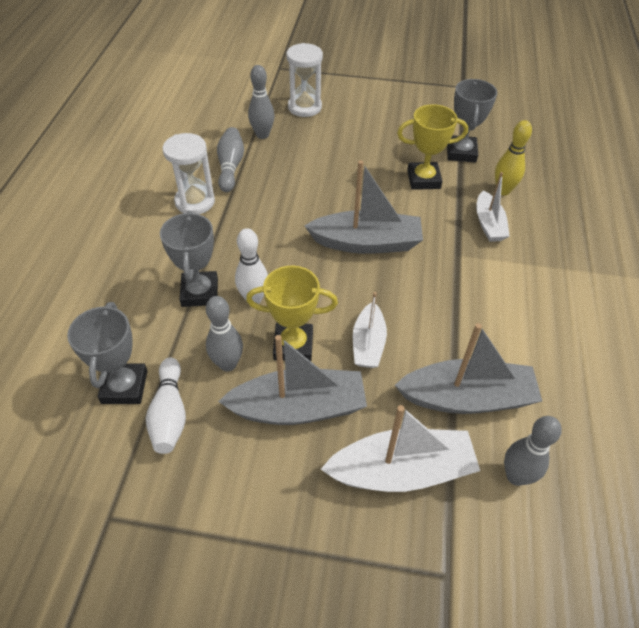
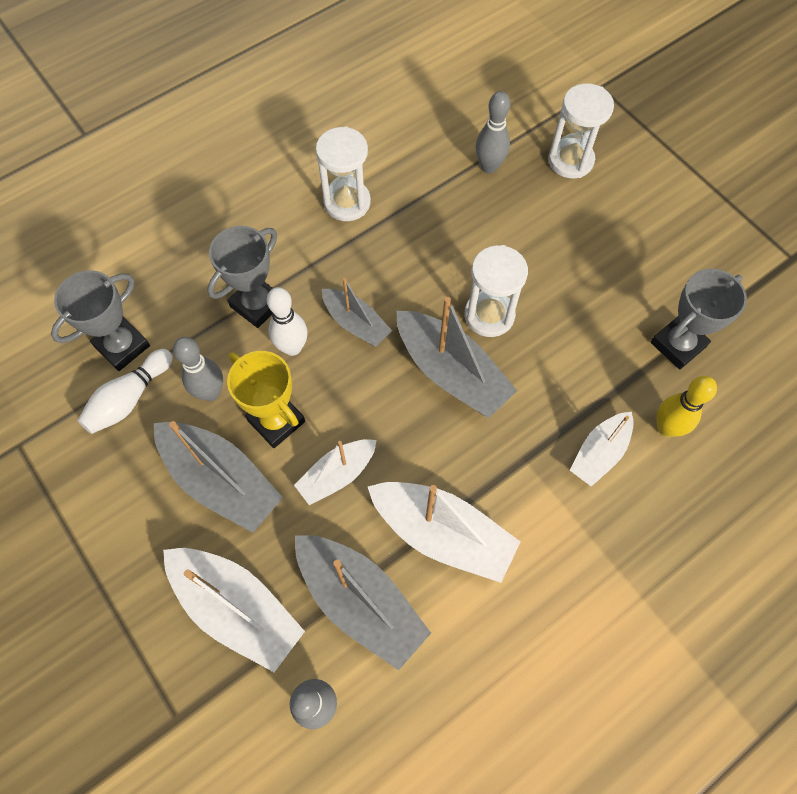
camera: 45 degrees right, 15 degrees up
grey bowling pin [217,127,244,192] -> none
yellow trophy [397,104,468,190] -> none
none -> grey boat [322,278,392,347]
none -> white boat [368,482,521,583]
none -> white hourglass [465,245,528,337]

